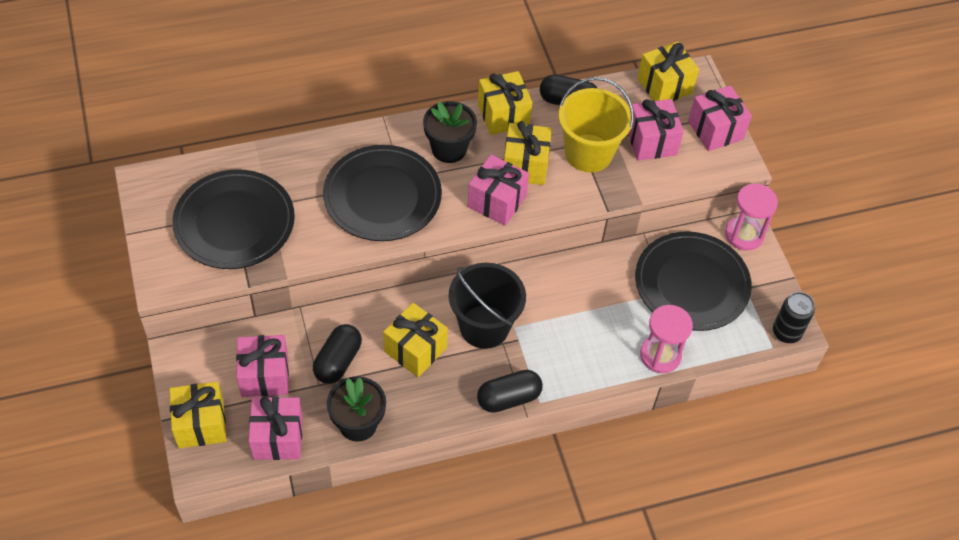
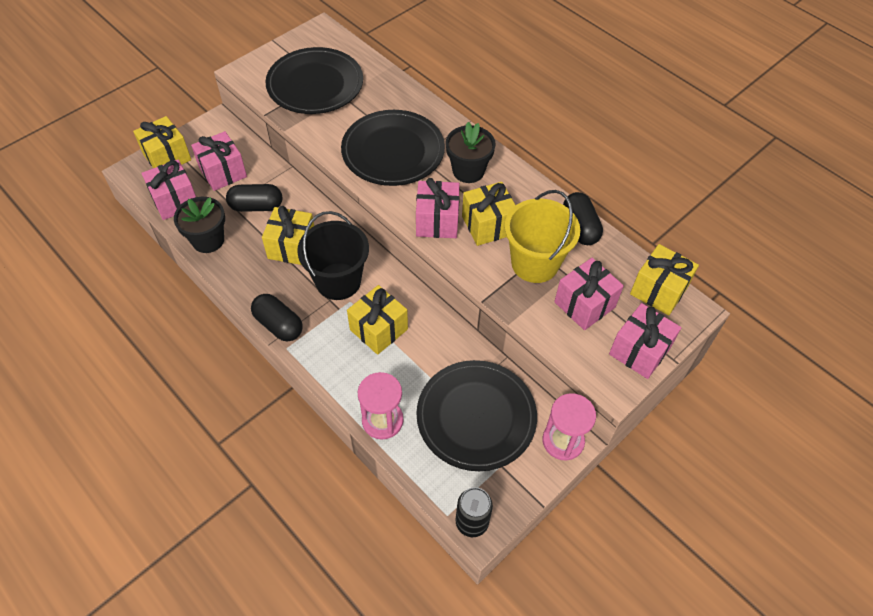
camera: 65 degrees right, 0 degrees up
yellow gift [478,71,532,135] -> yellow gift moved to [347,285,408,355]

